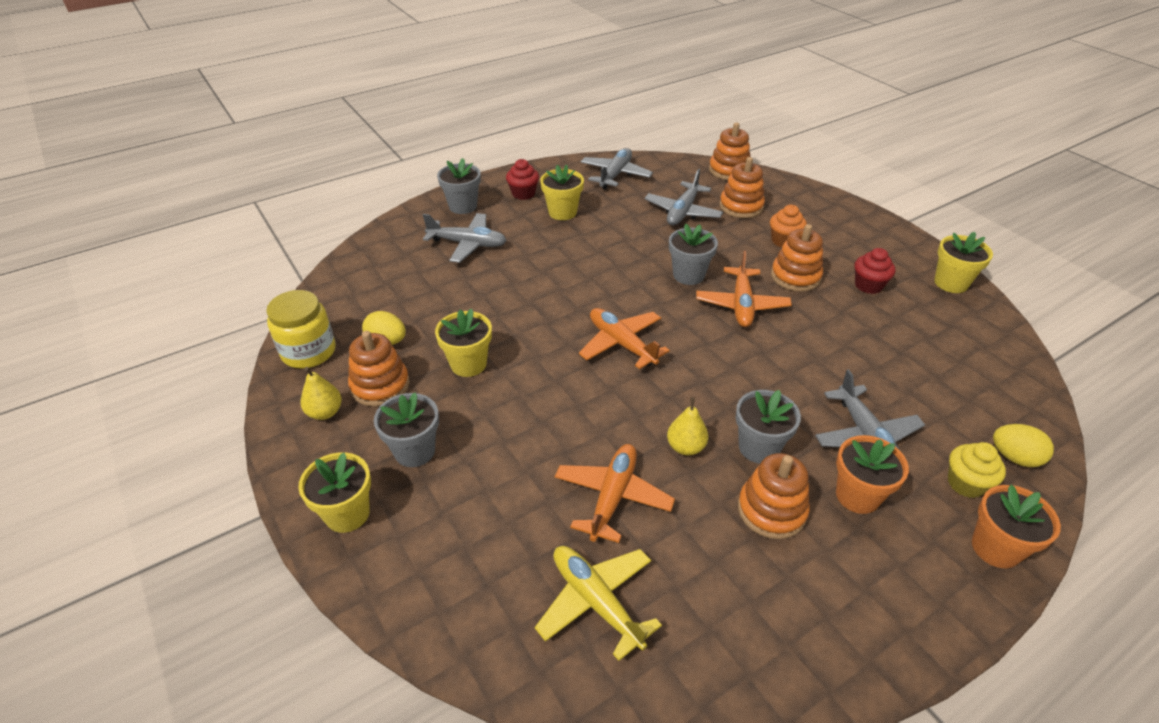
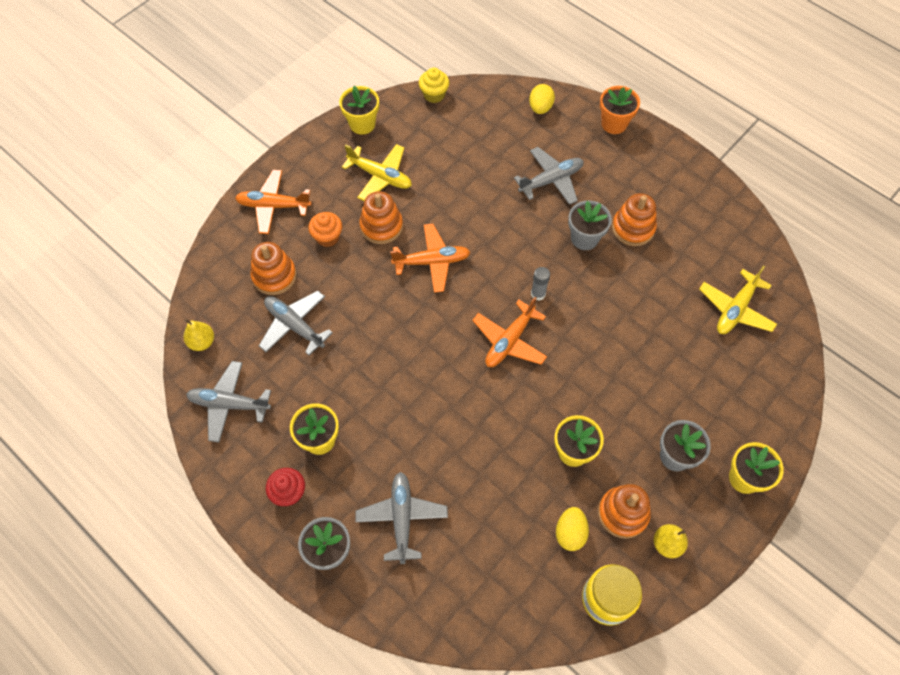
camera: 105 degrees left, 20 degrees up
orange plane [555,444,675,543] -> orange plane moved to [235,170,312,234]
grey plane [644,169,723,225] -> grey plane turned 150 degrees counterclockwise [259,291,333,356]
yellow pear [667,397,708,455] -> yellow pear moved to [184,319,214,351]
grey flower pot [669,224,718,285] -> none
orange stacking toy [709,122,751,180] -> none
orange flower pot [836,435,909,514] -> none
red cupcake [854,248,896,294] -> yellow plane [342,144,412,201]
yellow cupcake [948,442,1006,498] -> yellow cupcake moved to [419,68,449,103]
none -> grey glue stick [531,267,550,300]

